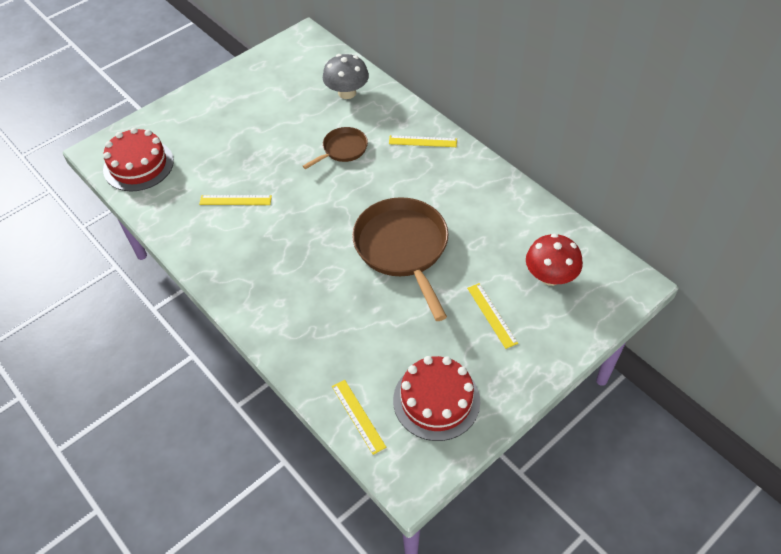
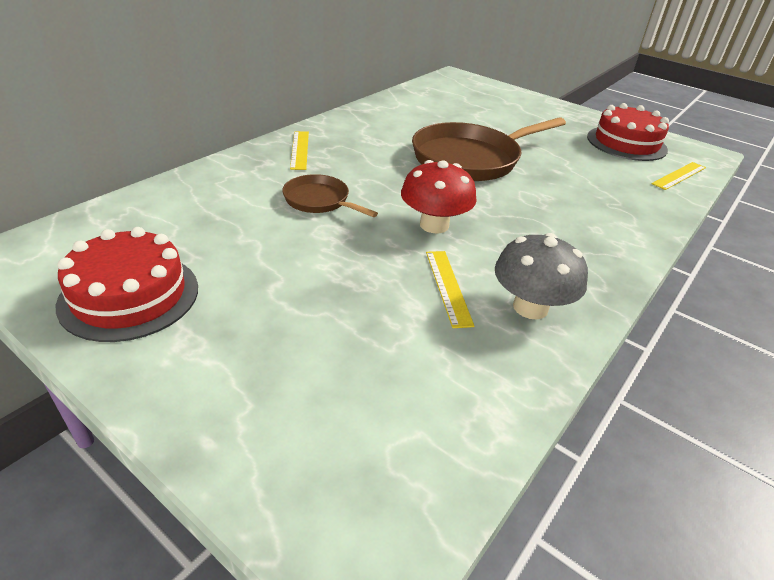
camera: 105 degrees left, 15 degrees down
red cake [103,127,174,191] -> red cake moved to [56,227,198,342]
grey mushroom [323,54,369,99] -> grey mushroom moved to [495,233,588,320]
yellow ruler [467,283,518,349] -> none
red mushroom [526,233,583,286] -> red mushroom moved to [401,160,477,233]

